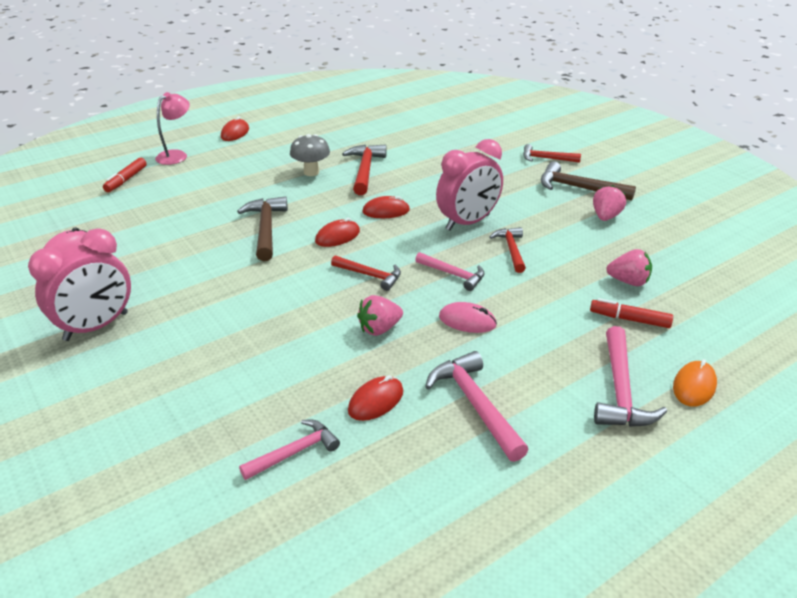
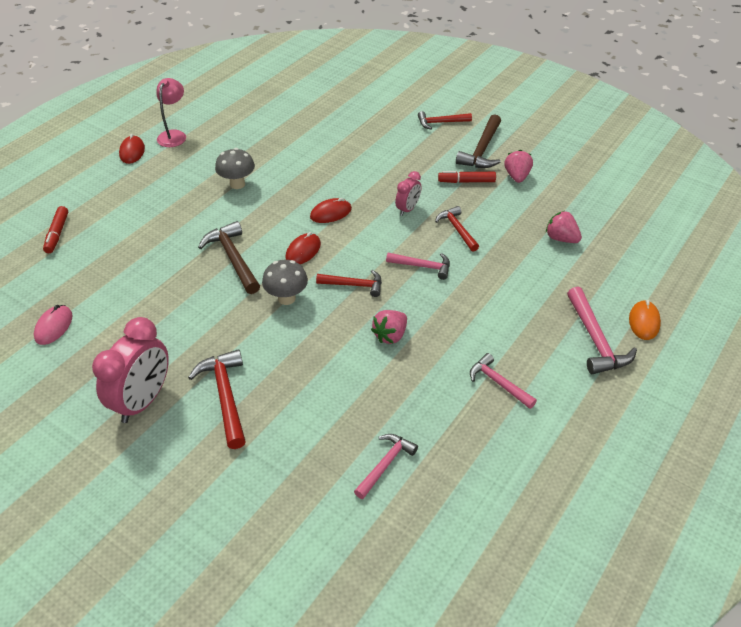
camera: 20 degrees left, 10 degrees up
pink lamp [155,92,190,165] -> pink lamp moved to [156,78,186,147]
red hammer [342,145,387,195] -> red hammer moved to [188,349,246,449]
red mouse [348,375,403,421] -> none
pink hammer [425,351,529,462] -> pink hammer [470,353,537,409], size x0.66
pink clock [436,139,503,231] -> pink clock [395,171,421,216], size x0.53
pink mouse [439,302,497,333] -> none
brown hammer [541,161,636,201] -> brown hammer turned 75 degrees counterclockwise [456,114,501,168]
red marker [590,298,673,328] -> red marker moved to [438,171,496,183]
pink strawberry [606,249,652,286] -> pink strawberry turned 135 degrees counterclockwise [546,211,582,243]
none -> grey mushroom [262,260,308,305]

